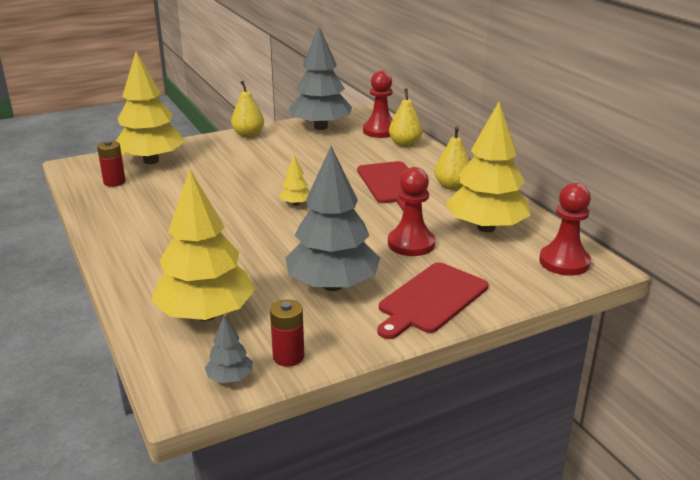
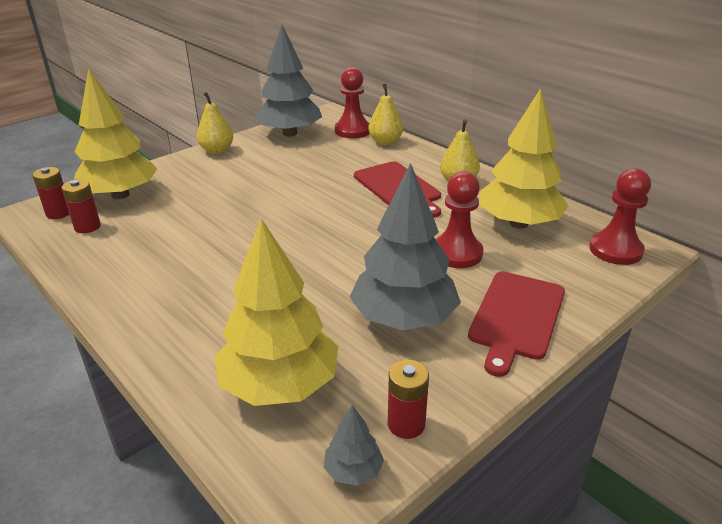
camera: 15 degrees left, 5 degrees up
yellow tree [279,155,310,206] -> none
none -> red battery [32,167,69,219]

